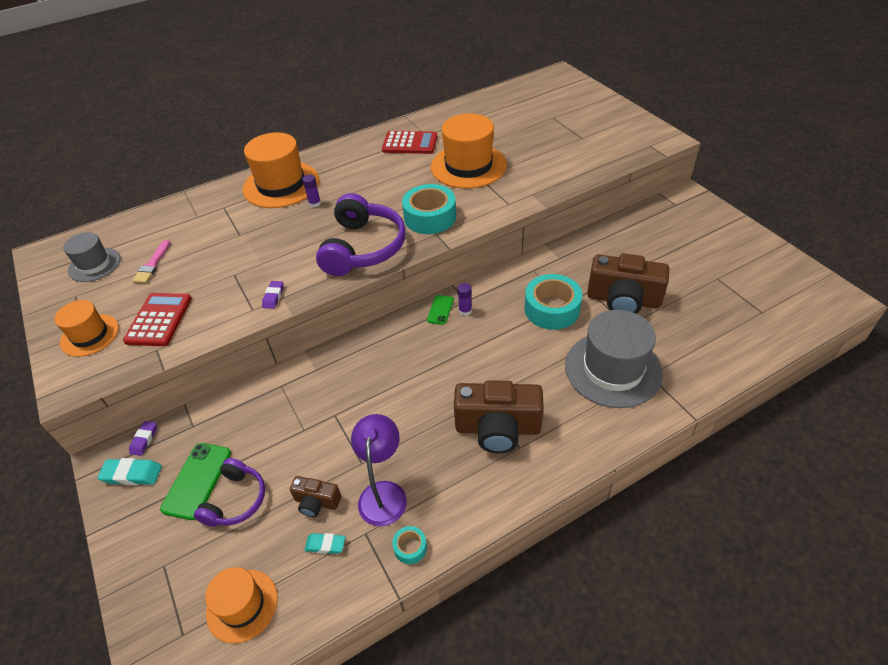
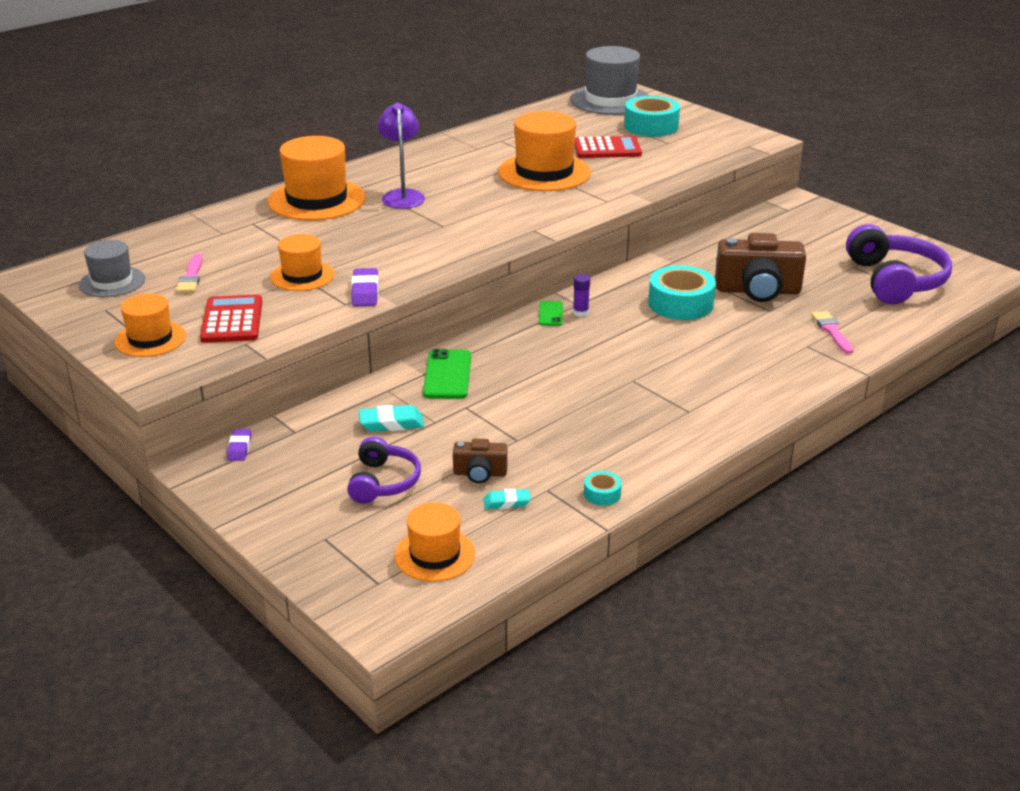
camera: 15 degrees left, 15 degrees down
turquoise eraser [98,458,162,485] -> turquoise eraser moved to [359,405,424,432]
green phone [160,443,231,520] -> green phone moved to [423,349,471,399]
purple eraser [262,281,283,309] -> purple eraser [351,268,379,306], size x1.50
purple glue stick [302,175,321,208] -> none
purple headphones [316,193,406,276] -> purple headphones moved to [846,224,952,304]
purple lamp [351,414,407,526] -> purple lamp moved to [378,103,425,209]
red calculator [382,131,437,154] -> red calculator moved to [574,136,642,158]
turquoise tape [402,184,456,234] -> turquoise tape moved to [624,96,680,137]
brown camera [454,380,544,453] -> none
grey hat [565,310,663,408] -> grey hat moved to [570,46,650,115]
none -> orange hat [270,234,335,291]
none -> pink brush [812,311,854,354]

